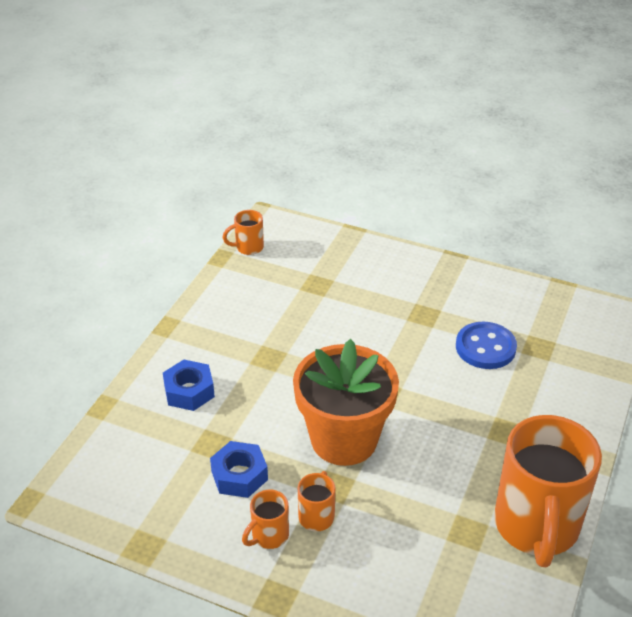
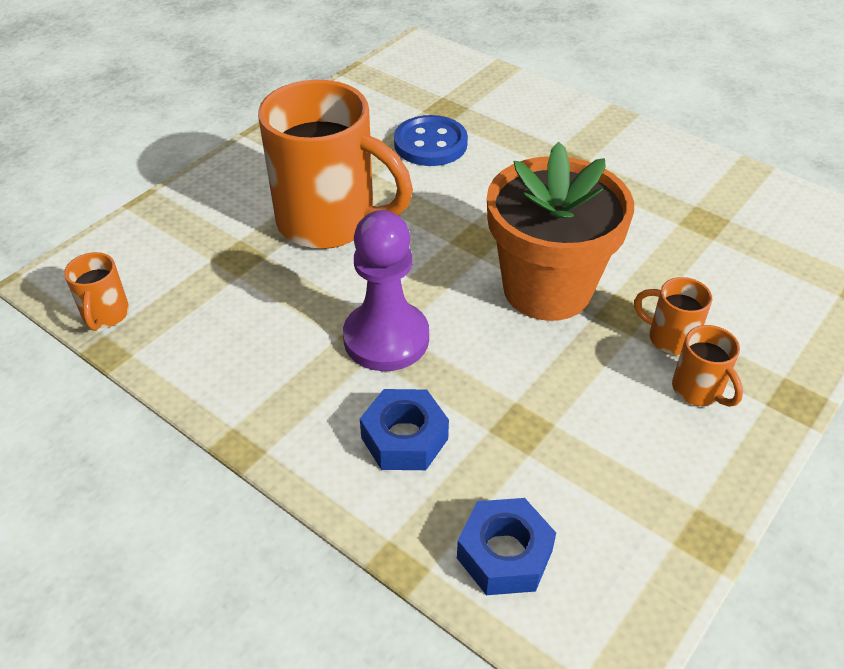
camera: 75 degrees left, 5 degrees up
blue nut [210,441,268,498] -> blue nut moved to [457,498,556,595]
orange mug [494,415,602,568] -> orange mug moved to [258,80,413,249]
none -> purple pawn [343,210,429,371]

